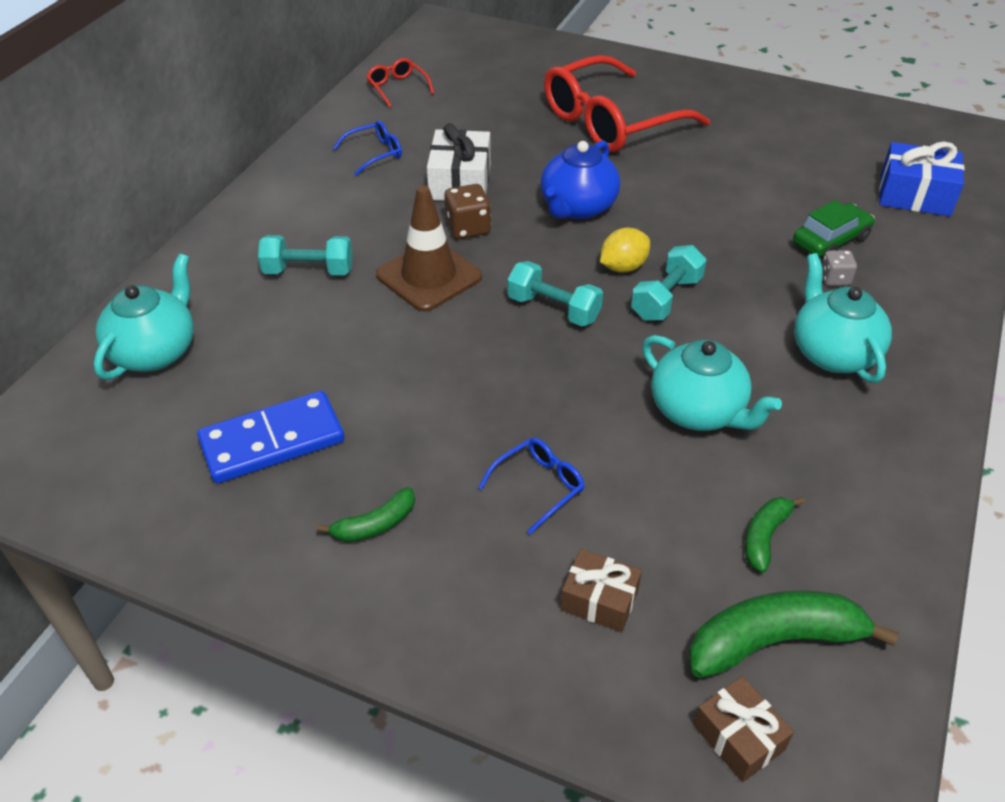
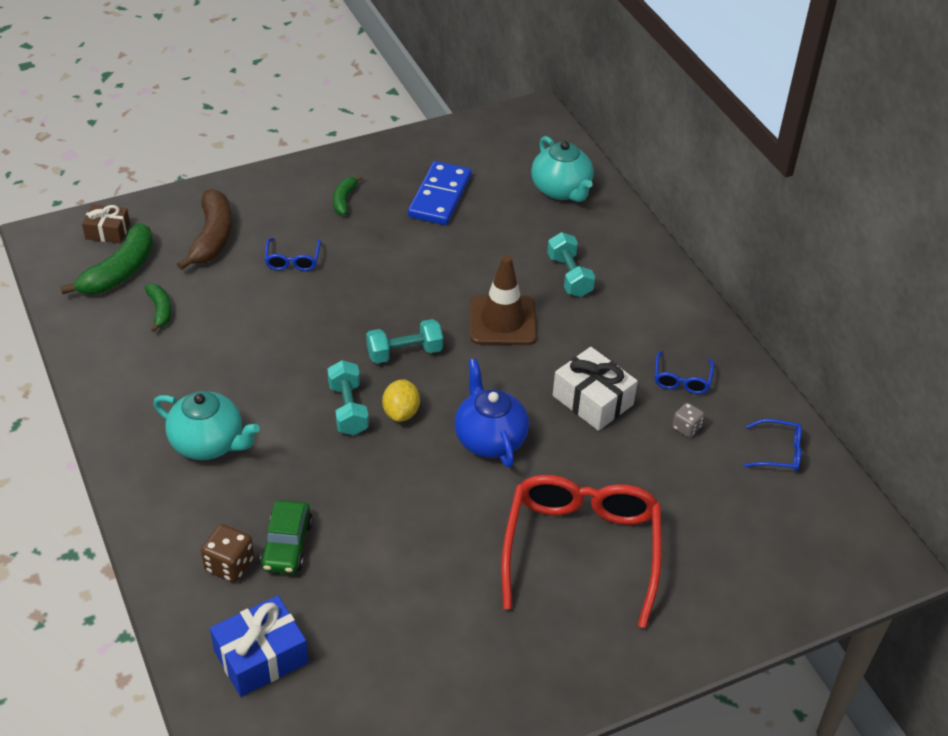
camera: 130 degrees right, 0 degrees up
turquoise dumbbell [258,235,353,275] -> turquoise dumbbell turned 60 degrees counterclockwise [547,232,595,297]
red glasses [366,58,434,108] -> blue glasses [744,419,802,471]
brown dice [444,184,491,239] -> brown dice moved to [201,524,254,583]
brown gift [560,549,642,632] -> brown banana [177,189,232,270]
turquoise teapot [642,335,782,431] -> none
grey dice [822,250,857,286] -> grey dice moved to [672,403,704,438]

